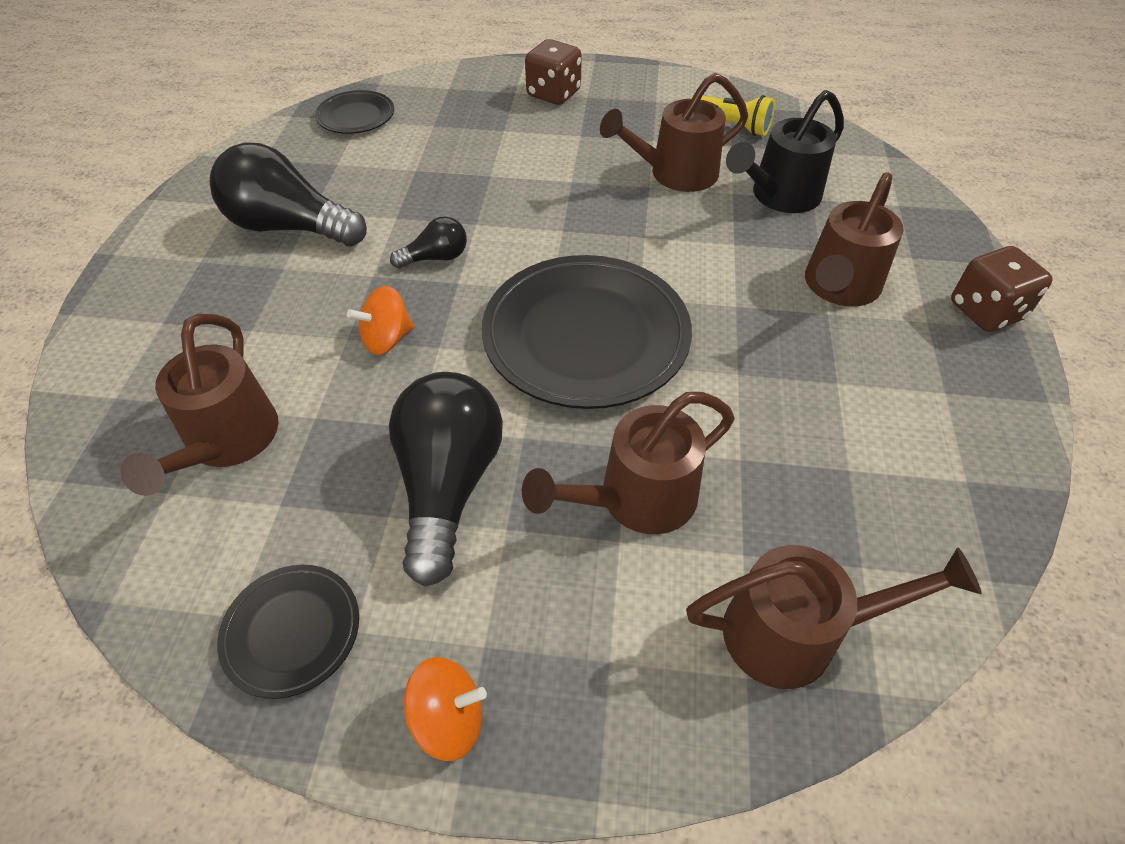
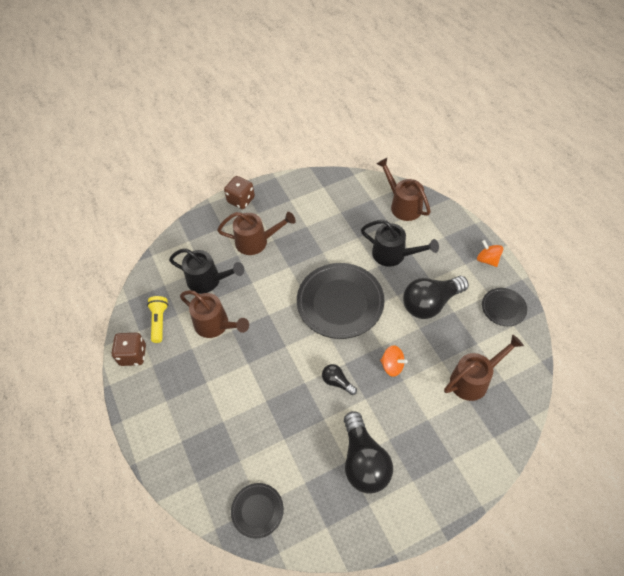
camera: 120 degrees left, 5 degrees up
brown watering can [522,392,734,534] -> black watering can [361,220,439,267]
brown dice [525,39,582,105] -> brown dice moved to [111,333,146,366]

